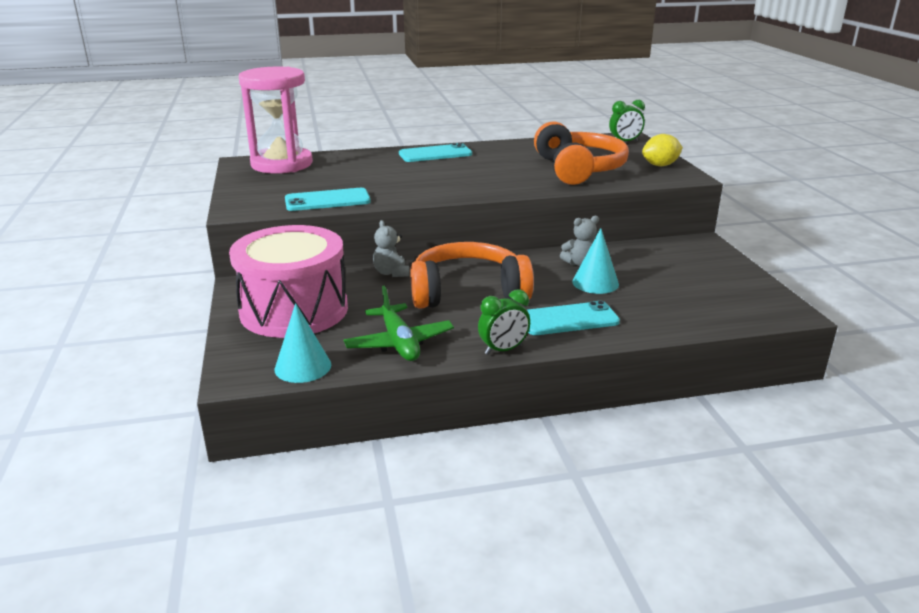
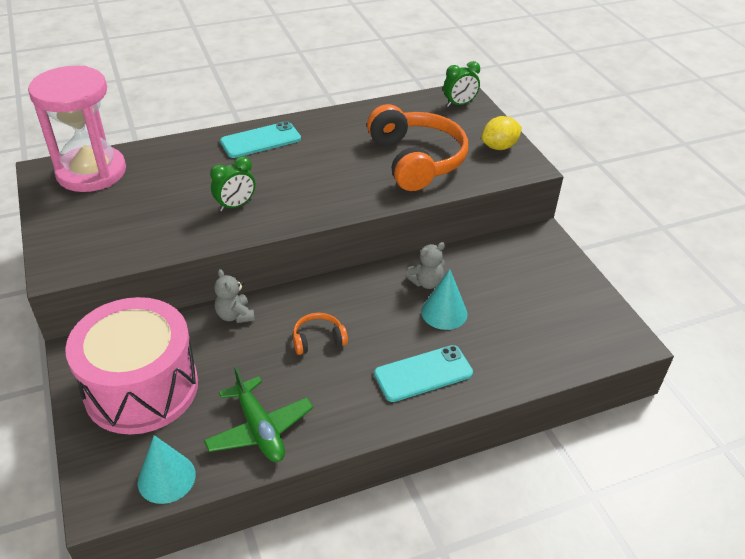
camera: 10 degrees left, 15 degrees up
turquoise phone [285,188,371,211] -> none
orange headphones [411,242,534,309] -> orange headphones [293,313,348,355], size x0.44
green clock [478,289,530,355] -> green clock moved to [210,156,255,212]

